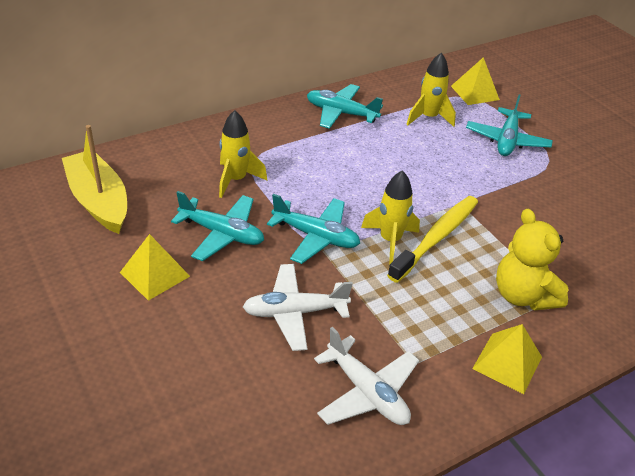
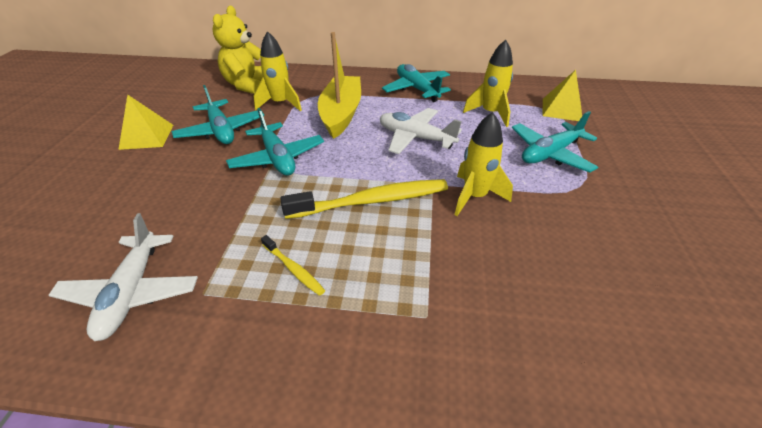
camera: 40 degrees right, 0 degrees up
yellow boat [62,125,127,234] -> yellow boat moved to [318,32,361,139]
white plane [243,264,353,351] -> white plane moved to [380,108,462,154]
yellow rocket [361,170,420,264] -> yellow rocket moved to [455,112,513,216]
yellow pyramid [472,324,542,394] -> none
yellow teddy bear [496,209,569,310] -> yellow teddy bear moved to [213,6,263,94]
none -> yellow toothbrush [261,235,325,296]

